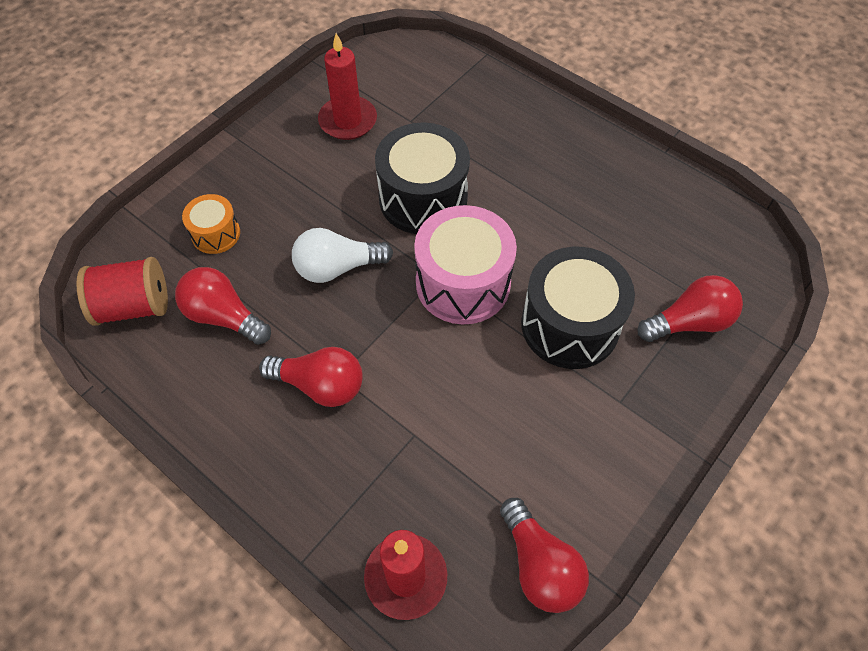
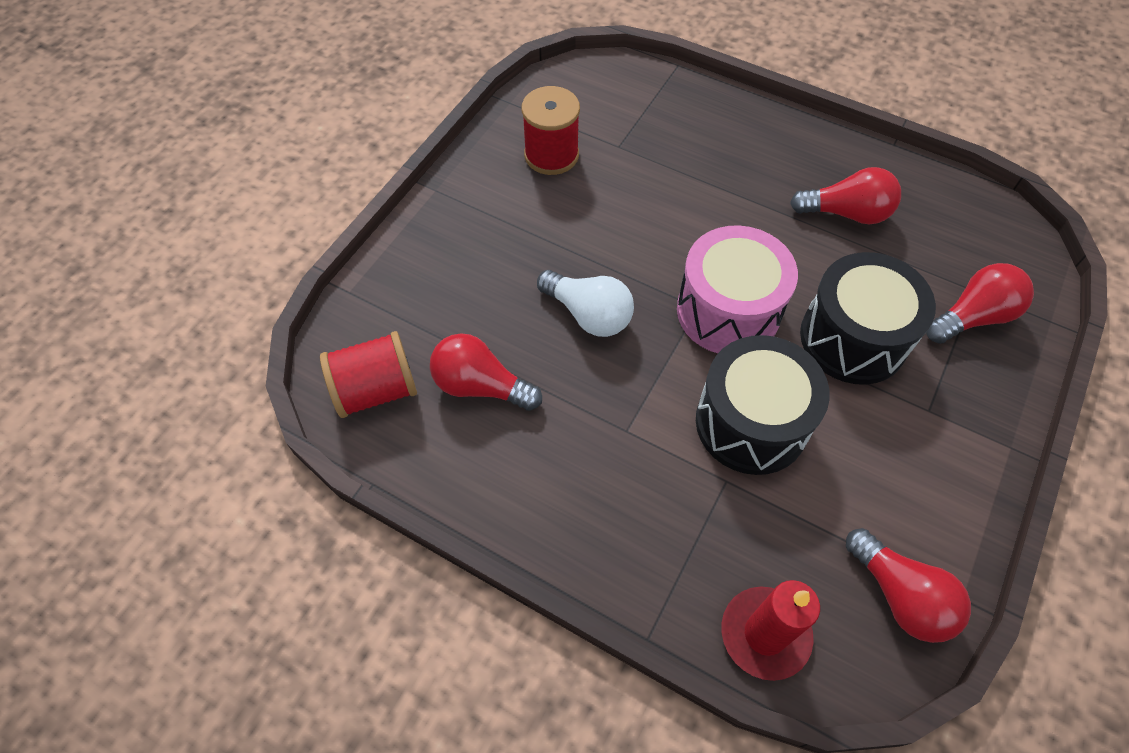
camera: 10 degrees left, 0 degrees up
orange drum [182,194,240,254] -> none
red light bulb [259,347,363,407] -> red light bulb moved to [790,167,901,224]
white light bulb [292,228,393,283] -> white light bulb turned 120 degrees counterclockwise [537,270,634,337]
red candle [318,33,377,140] -> red spool [522,86,580,175]
black drum [375,122,470,234] -> black drum moved to [696,335,830,475]

